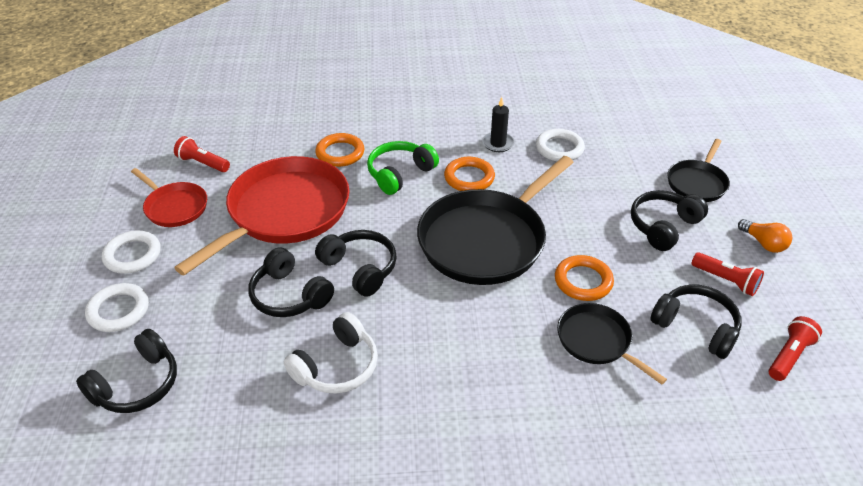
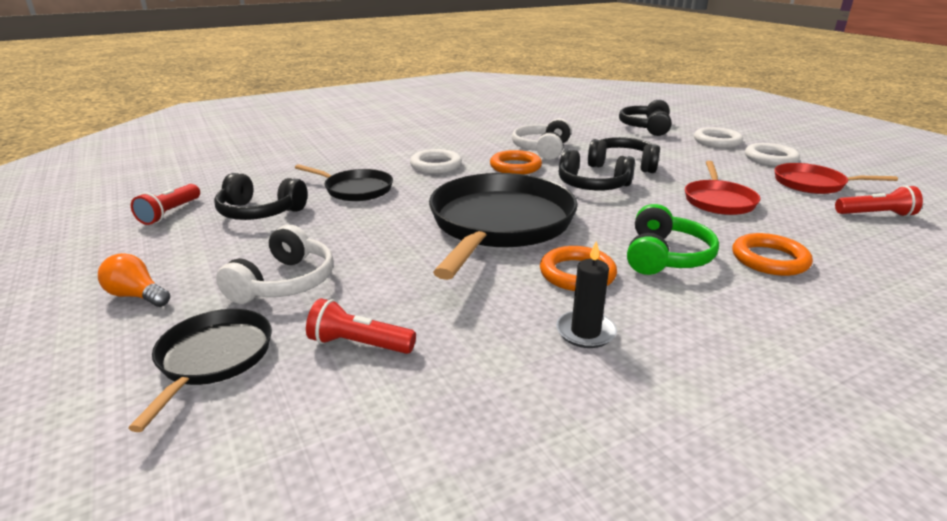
camera: 155 degrees right, 15 degrees down
red pan [174,156,350,275] -> red pan [685,161,760,215], size x0.52
white ring [536,129,585,161] -> white ring moved to [410,149,462,174]
orange ring [555,255,614,301] -> orange ring moved to [490,150,542,174]
black headphones [631,190,708,251] -> white headphones [216,225,334,304]
red flashlight [692,252,764,296] -> red flashlight moved to [306,298,416,354]

